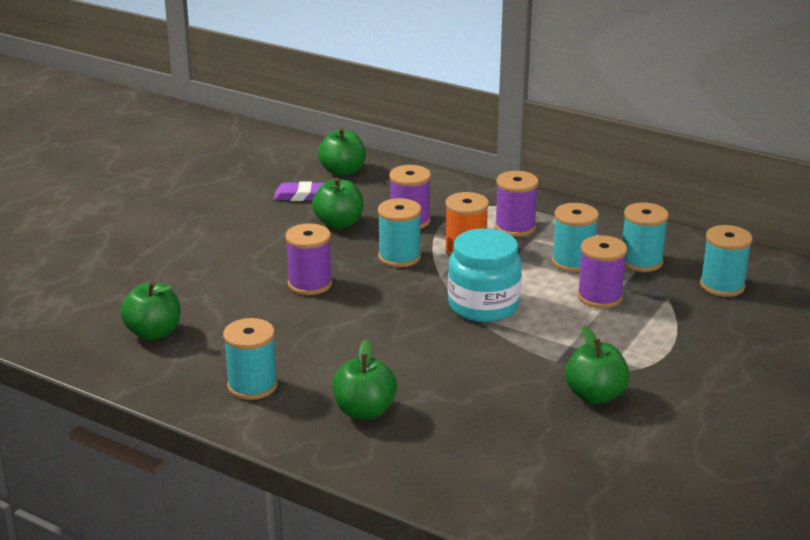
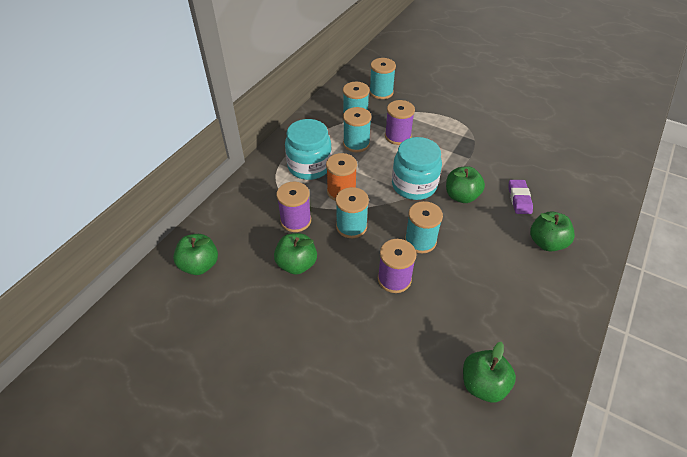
camera: 90 degrees left, 20 degrees up
turquoise spool [223,318,278,400] -> turquoise spool moved to [405,201,443,253]
purple eraser [274,182,324,201] -> purple eraser moved to [508,180,533,214]
purple spool [495,171,539,237] -> turquoise jar [285,119,332,180]
green apple [565,326,630,404] -> green apple moved to [446,166,485,203]

